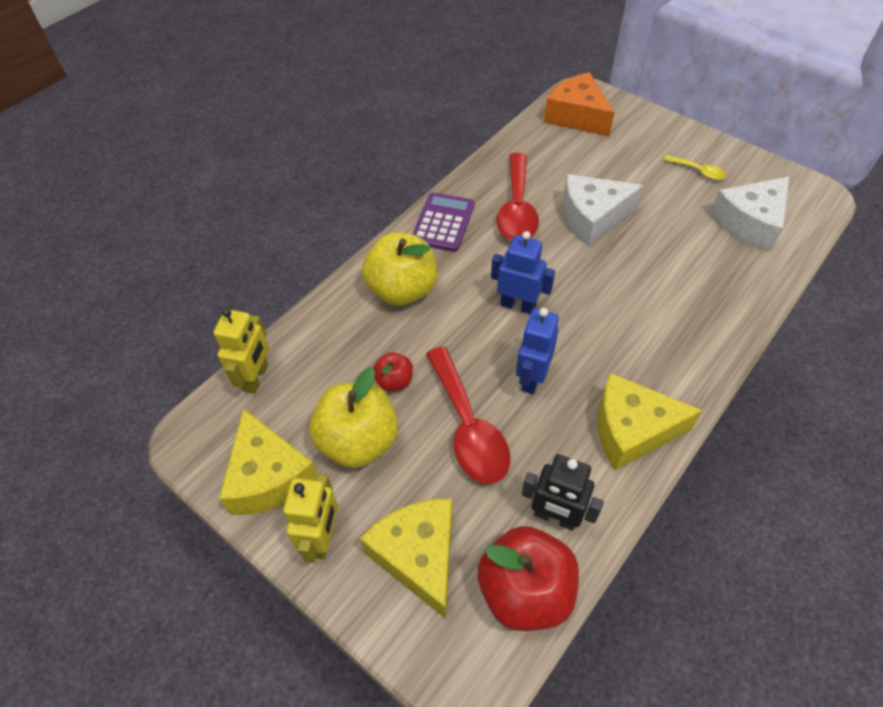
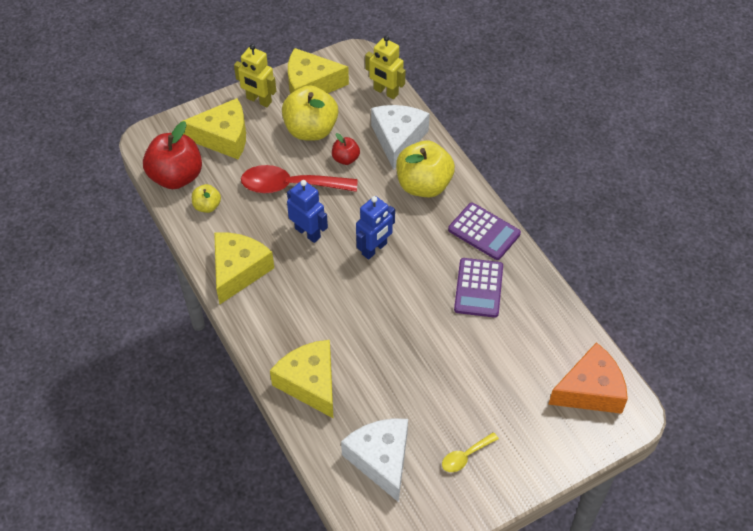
camera: 110 degrees right, 0 degrees up
red spoon [496,153,539,241] -> purple calculator [454,258,503,318]
black robot [522,454,604,531] -> yellow apple [192,184,221,213]
white cheese [563,174,644,246] -> white cheese moved to [371,105,430,170]
none -> yellow cheese [270,340,333,418]

